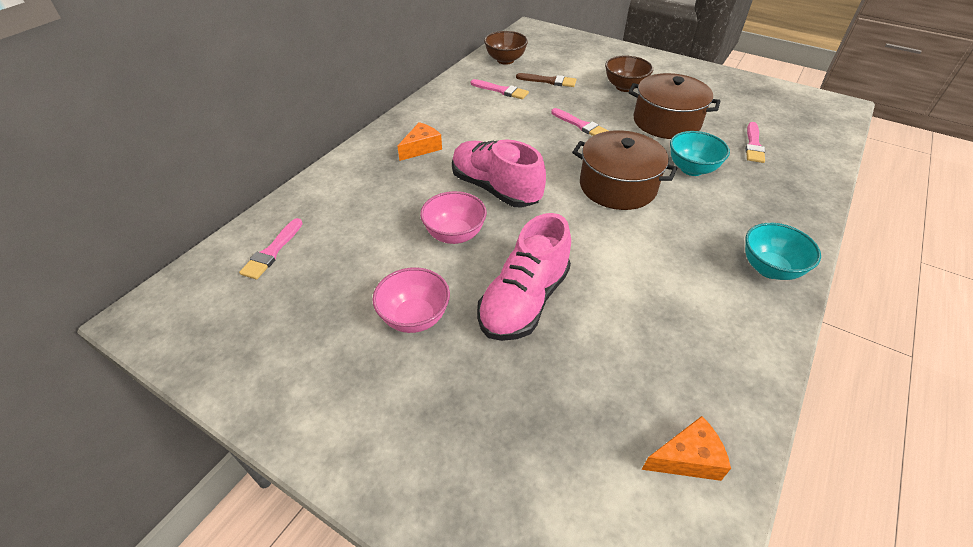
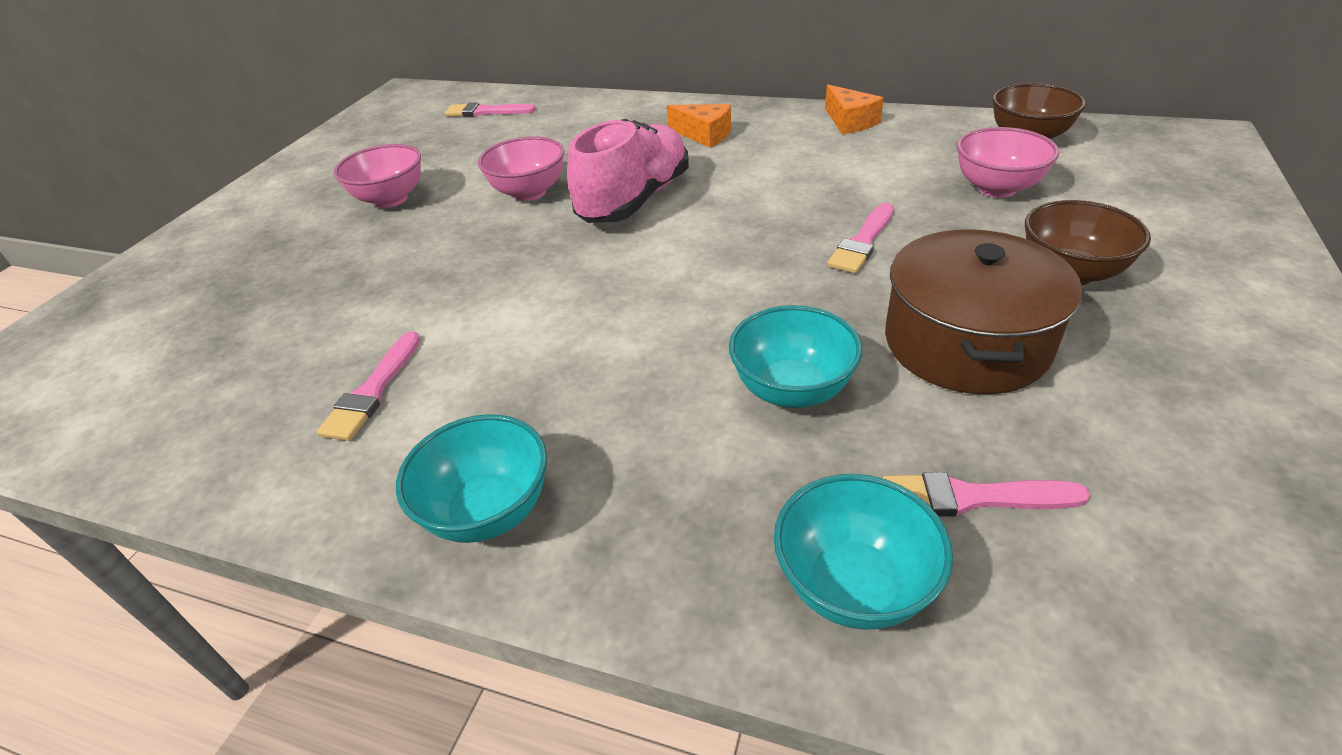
camera: 80 degrees right, 5 degrees down
pink brush [471,79,529,99] -> pink brush moved to [317,331,421,441]
pink shoe [477,213,571,341] -> none
brown brush [516,73,576,87] -> pink bowl [957,127,1059,198]
brown pot [572,130,677,210] -> none
orange cheese [642,416,731,481] -> orange cheese moved to [825,85,884,134]
none -> turquoise bowl [774,474,953,630]

